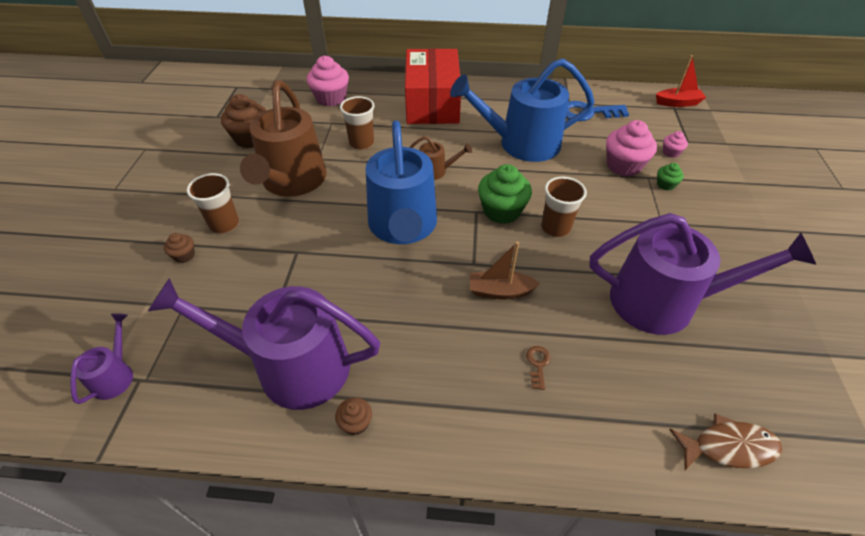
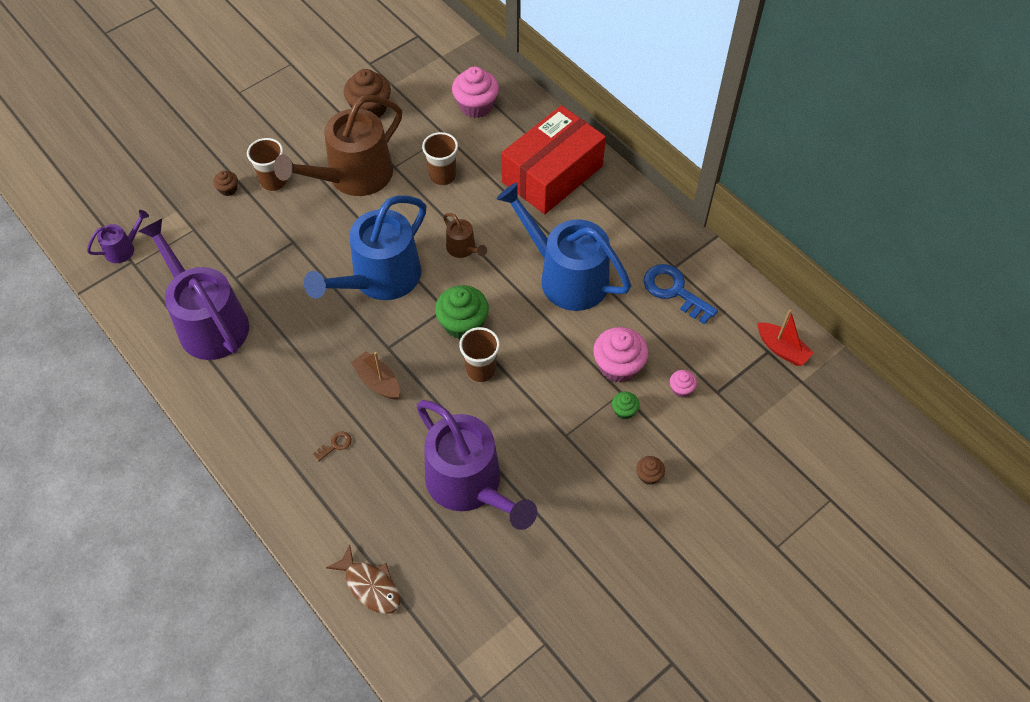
camera: 45 degrees right, 10 degrees up
brown cupcake [335,397,372,435] -> brown cupcake moved to [636,456,665,485]

